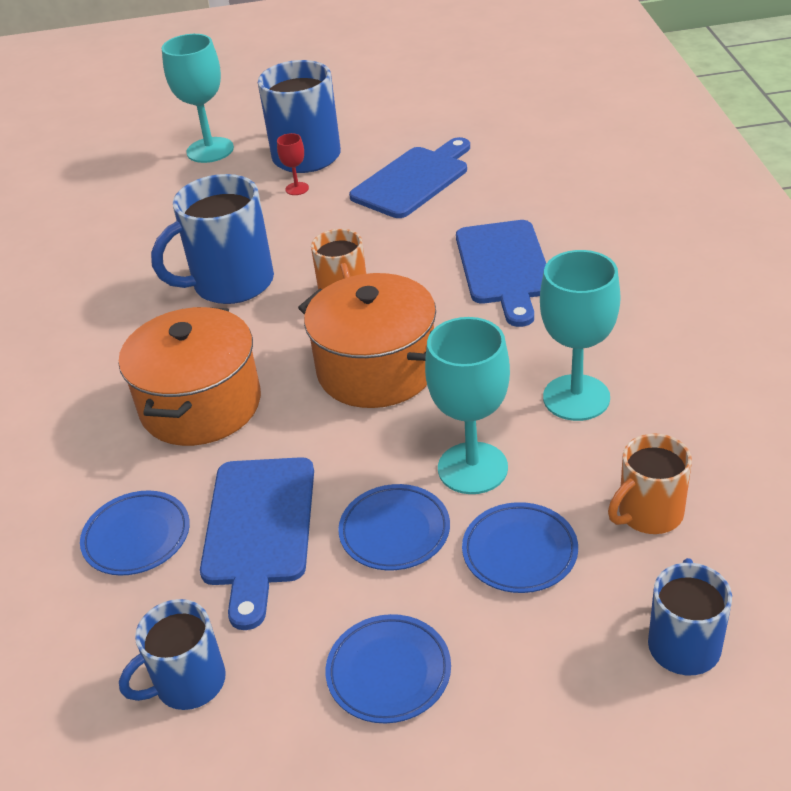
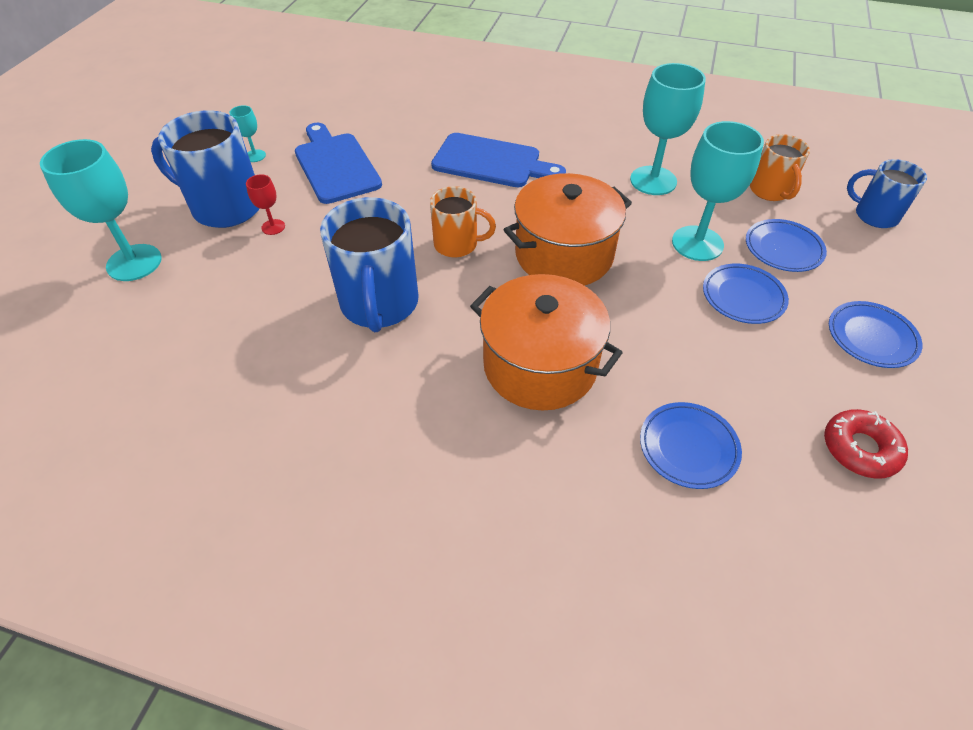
camera: 70 degrees left, 10 degrees up
blue mug [119,599,226,710] -> red donut [824,409,908,479]
blue cutting board [200,457,314,630] -> none
none -> turquoise goblet [230,105,266,162]

